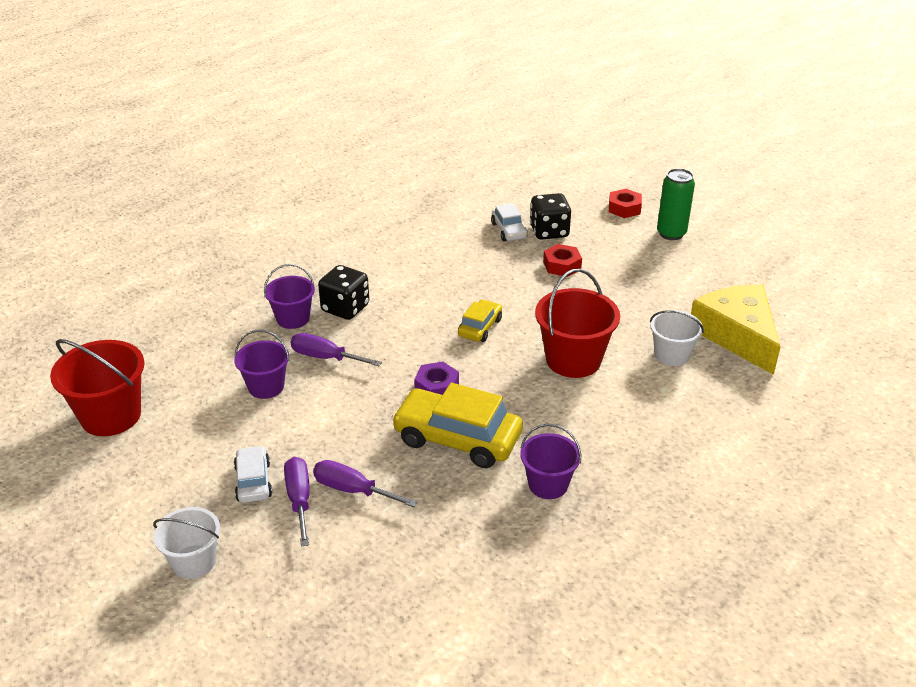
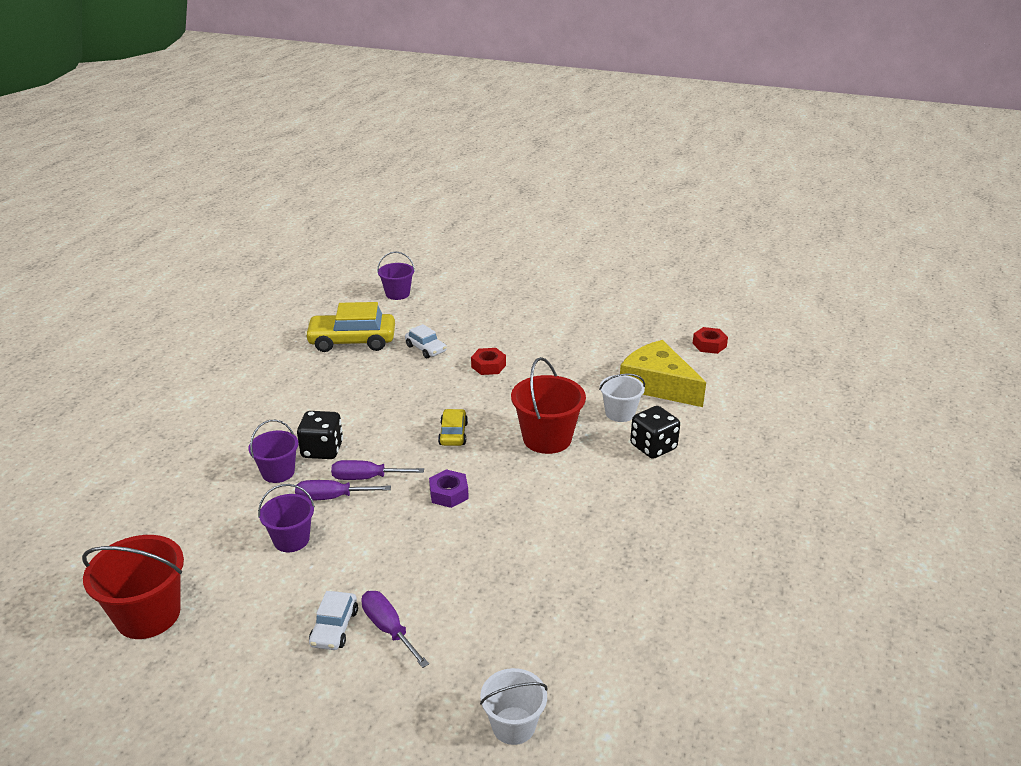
camera: 25 degrees left, 5 degrees down
white bucket [153,507,220,579] -> white bucket moved to [480,668,547,745]
white car [234,445,272,503] -> white car turned 135 degrees counterclockwise [309,591,358,650]
purple screwdriver [313,460,417,507] -> purple screwdriver moved to [331,460,424,480]
yellow car [391,383,523,468] -> yellow car moved to [305,302,395,352]
purple bucket [520,424,581,499] -> purple bucket moved to [377,252,415,300]
black dice [530,193,571,240] -> black dice moved to [630,406,680,459]
red nut [609,189,642,218] -> red nut moved to [693,327,728,354]
green can [657,168,695,240] -> none

